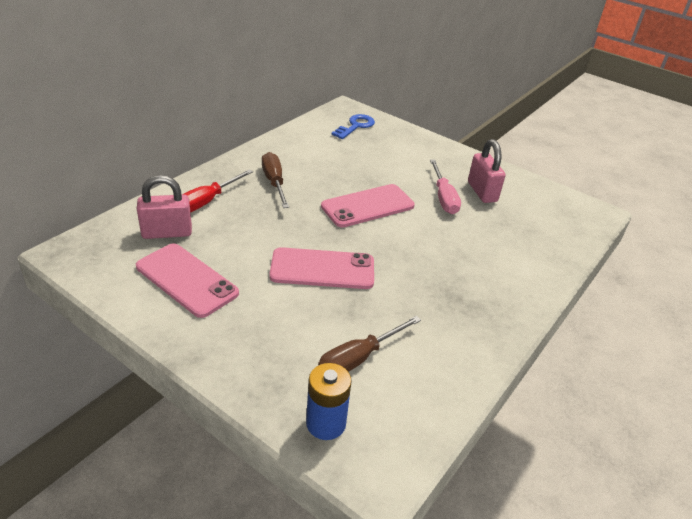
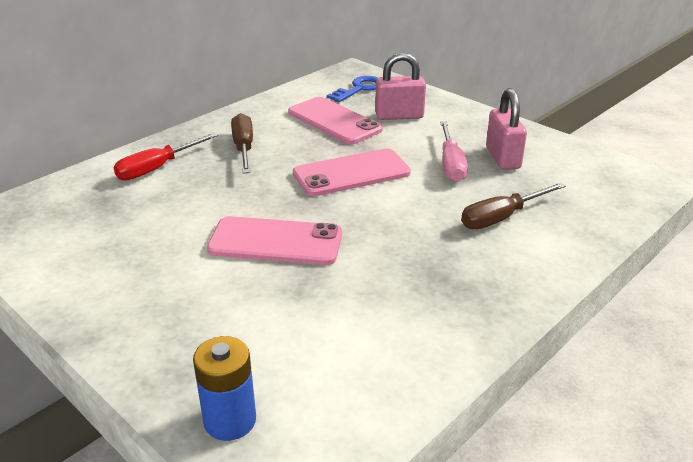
camera: 10 degrees right, 5 degrees down
pink phone [136,243,239,318] -> pink phone moved to [288,97,383,144]
pink padlock [137,175,192,239] -> pink padlock moved to [375,52,426,120]
brown screwdriver [318,316,421,372] -> brown screwdriver moved to [461,182,566,229]

